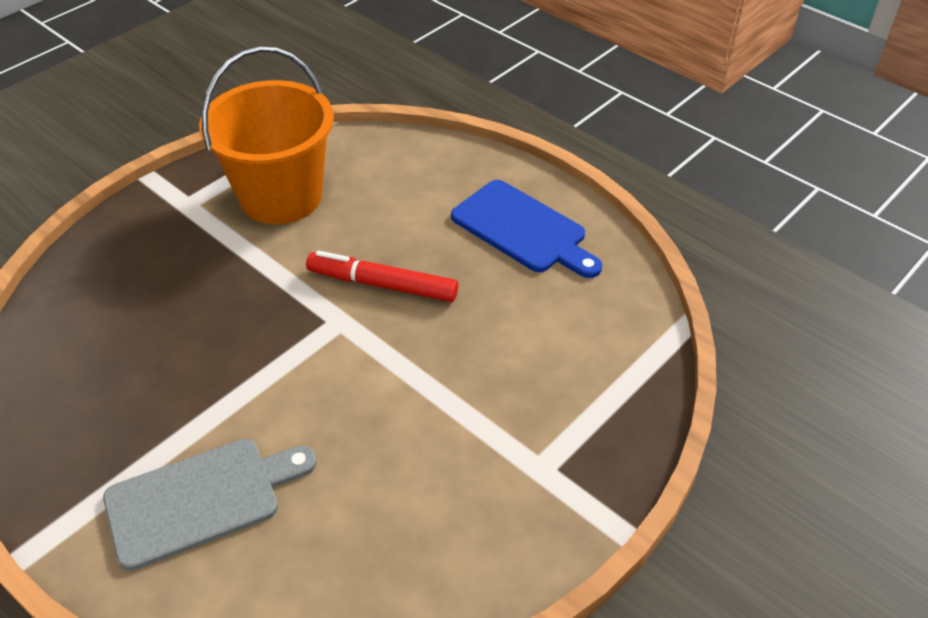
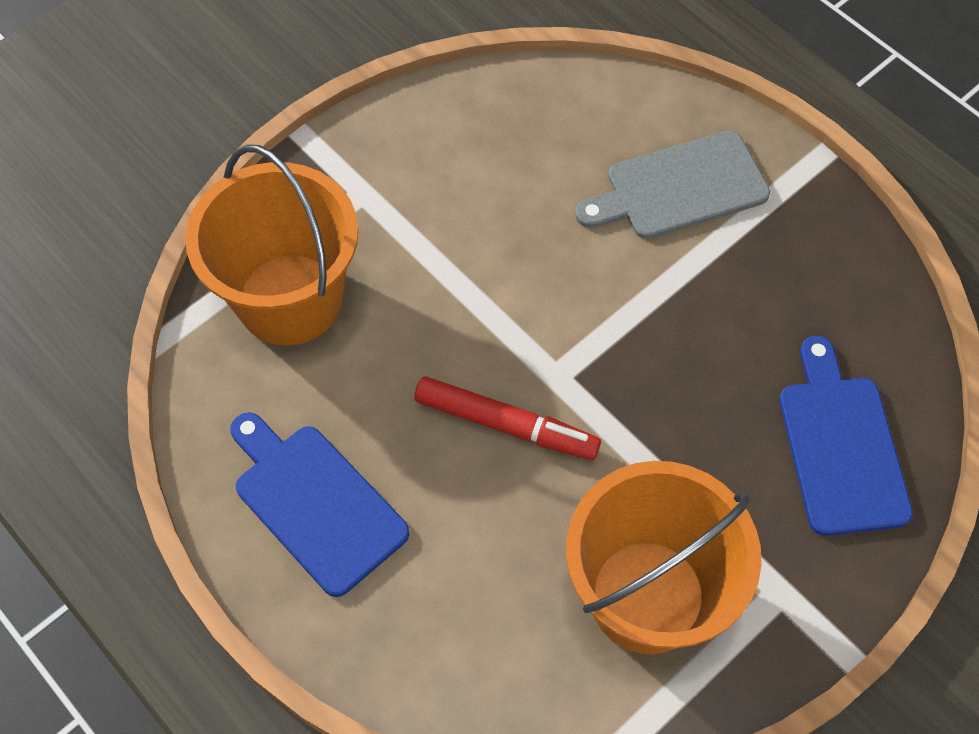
camera: 175 degrees left, 15 degrees up
none -> orange bucket [185,144,359,346]
none -> blue cutting board [779,336,913,536]

